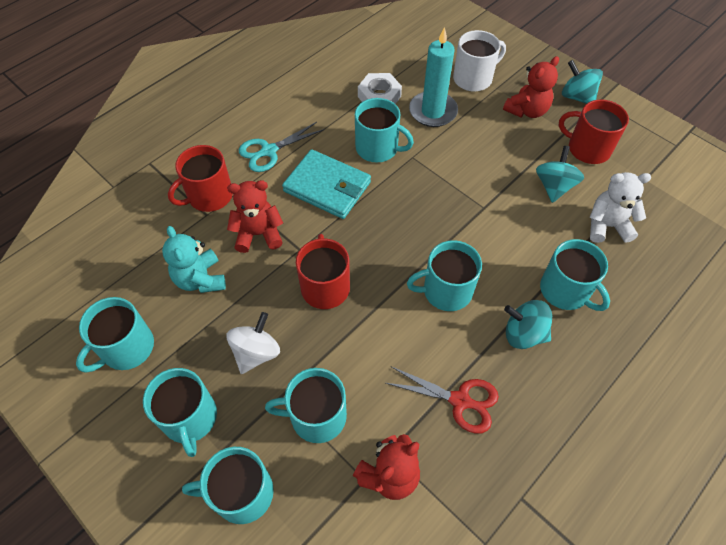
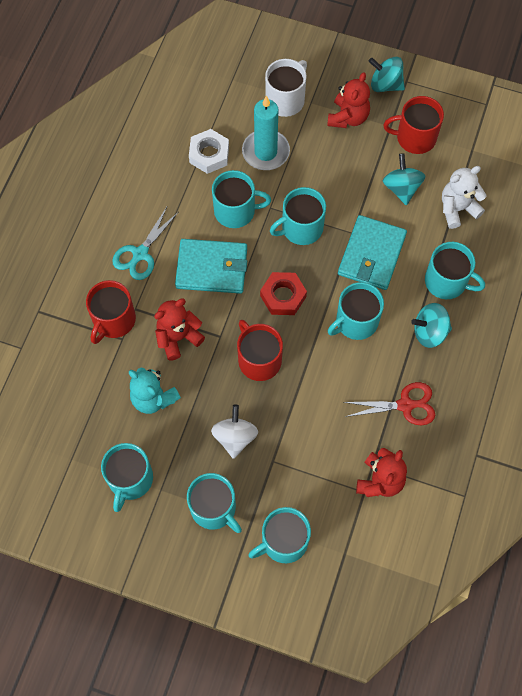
camera: 25 degrees left, 10 degrees up
turquoise mug [265,368,347,443] -> turquoise mug moved to [270,187,326,245]
none -> red nut [260,272,307,315]
none -> turquoise wallet [338,215,407,290]

